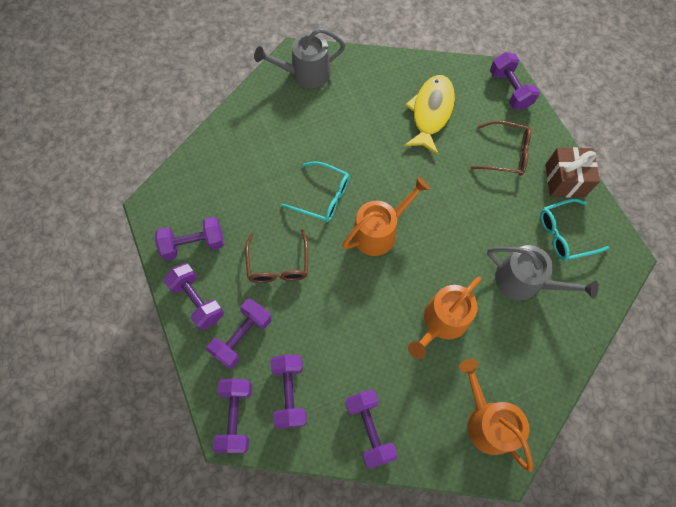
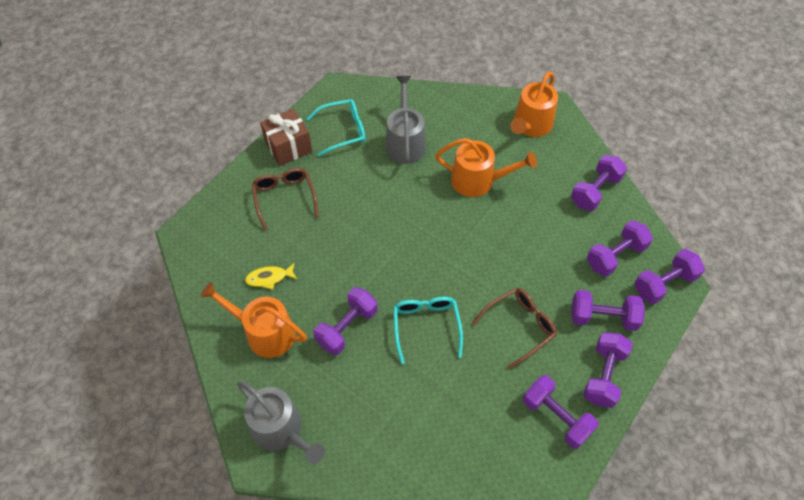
camera: 120 degrees left, 10 degrees down
orange watering can [342,177,430,256] -> orange watering can moved to [200,282,307,358]
yellow fish [404,75,455,155] -> yellow fish [245,263,298,290], size x0.49
purple dumbbell [490,52,540,110] -> purple dumbbell moved to [313,287,377,355]
turquoise glasses [540,199,610,261] -> turquoise glasses turned 60 degrees counterclockwise [307,99,366,156]

